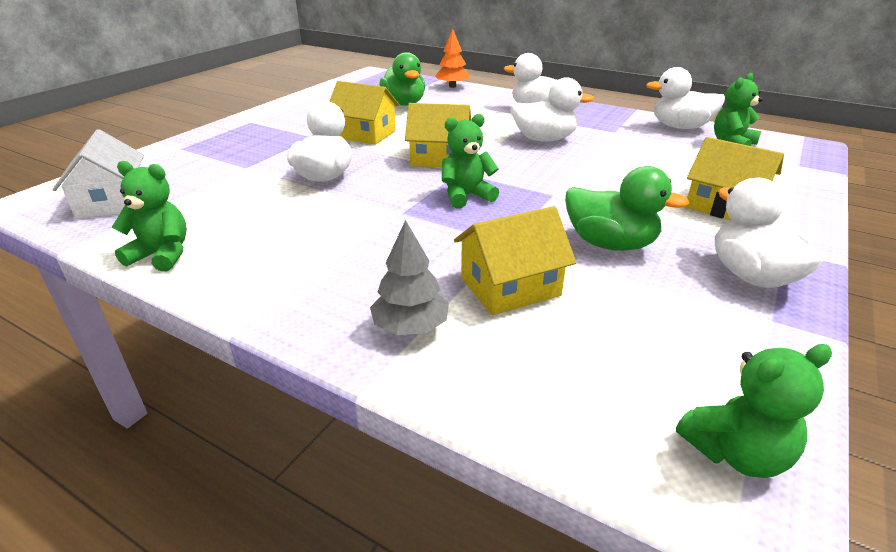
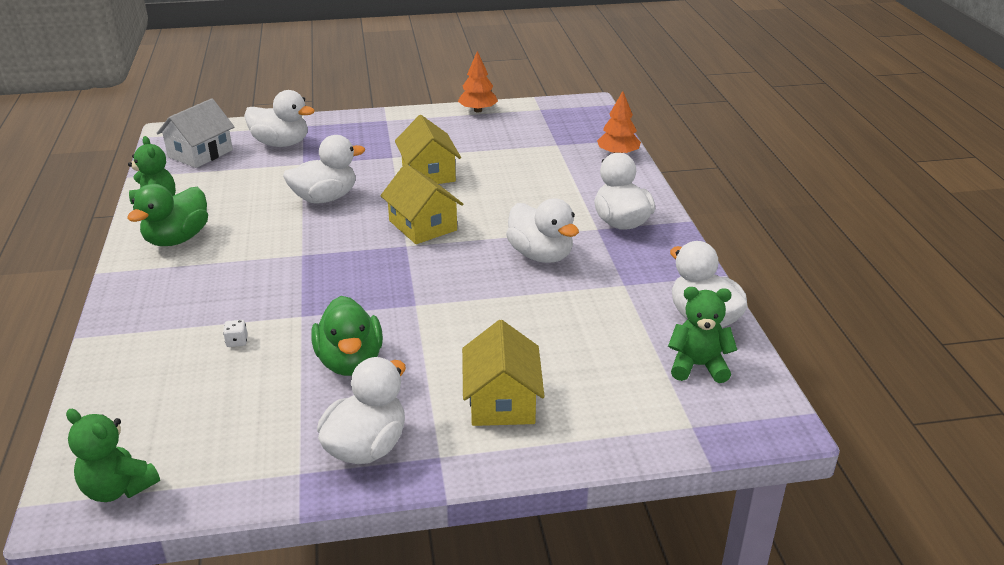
camera: 50 degrees right, 0 degrees up
grey tree [370,220,449,335] -> none
green duck [379,52,425,106] -> green duck moved to [127,184,208,246]
green teddy bear [442,114,499,209] -> none
yellow house [454,206,576,315] -> white dice [223,320,247,347]
none -> white duck [244,90,315,147]
none -> orange tree [458,51,498,112]

